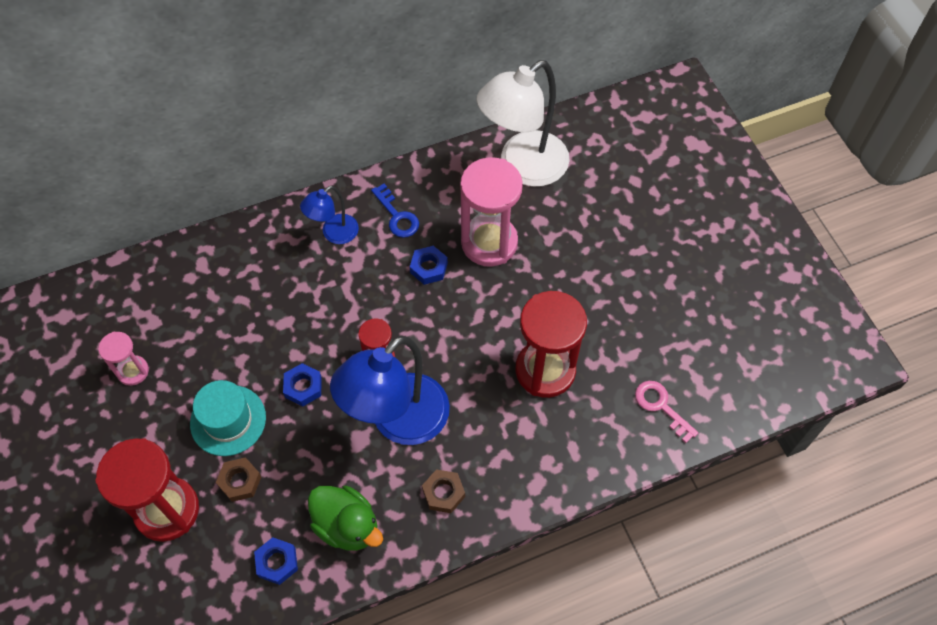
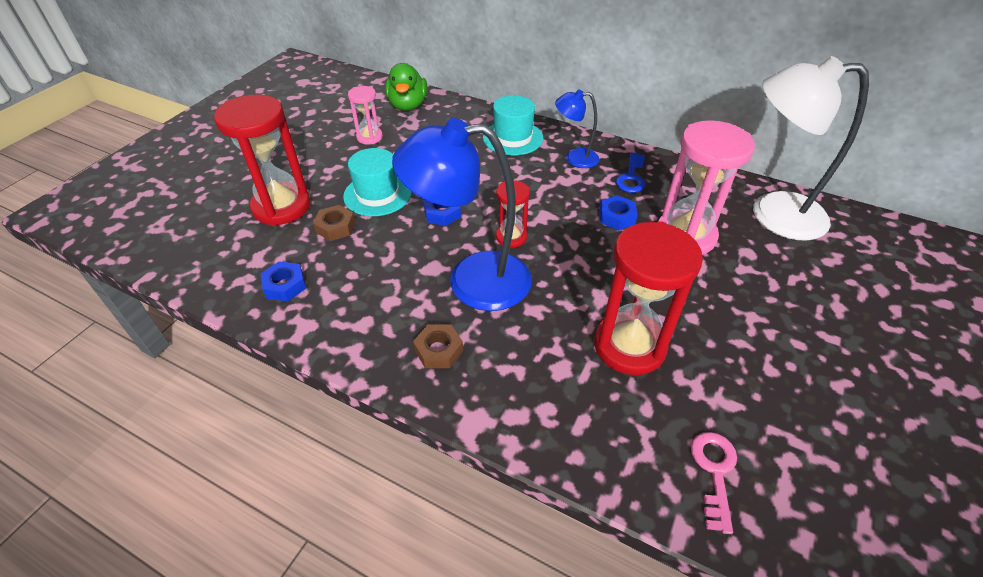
camera: 50 degrees right, 15 degrees down
green duck [308,486,383,551] -> green duck moved to [385,63,427,111]
none -> turquoise hat [483,95,543,156]

